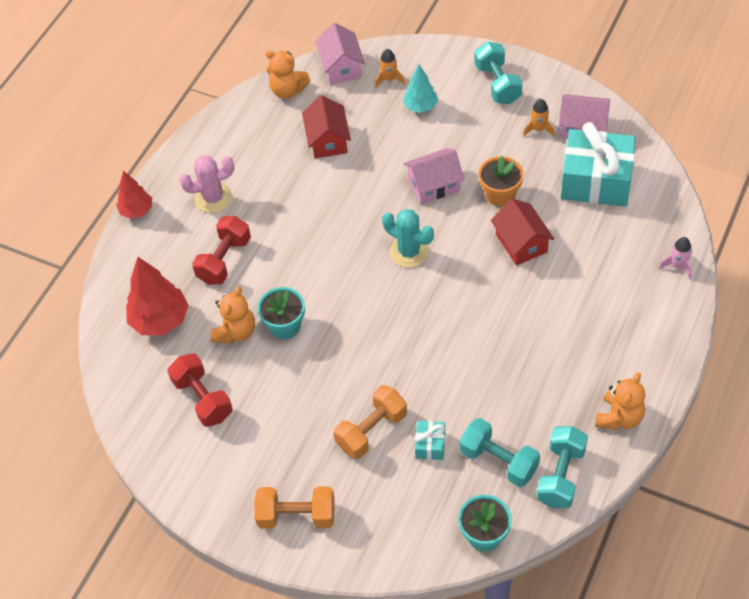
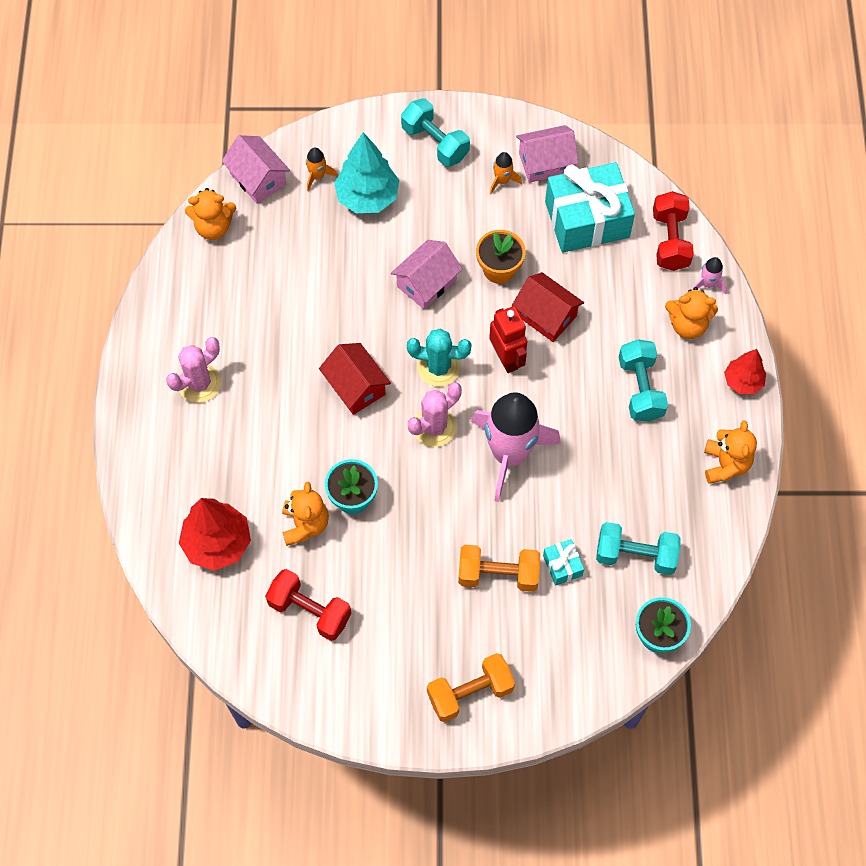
camera: 30 degrees left, 10 degrees up
red tree [116,171,152,219] -> red tree moved to [724,349,766,394]
red dumbbell [192,216,251,285] -> red dumbbell moved to [653,191,694,271]
red house [302,95,351,159] -> red house moved to [319,343,391,415]
orange dumbbell [333,385,407,459] -> orange dumbbell turned 75 degrees clockwise [458,545,540,592]
turquoise tree [403,65,438,113] -> turquoise tree [334,132,399,213], size x1.63
turquoise dumbbell [536,426,588,508] -> turquoise dumbbell moved to [619,339,668,422]
none -> pink cactus [408,382,462,447]
none -> pink rocket [471,393,561,502]
none -> red robot [489,306,527,373]
none -> orange teddy bear [665,287,718,339]

